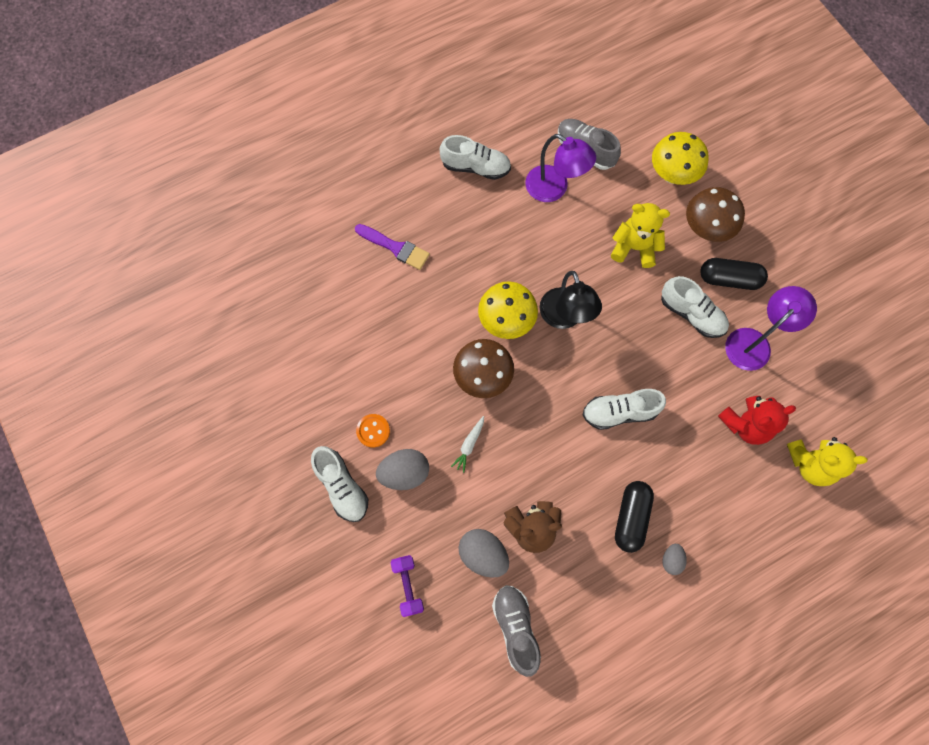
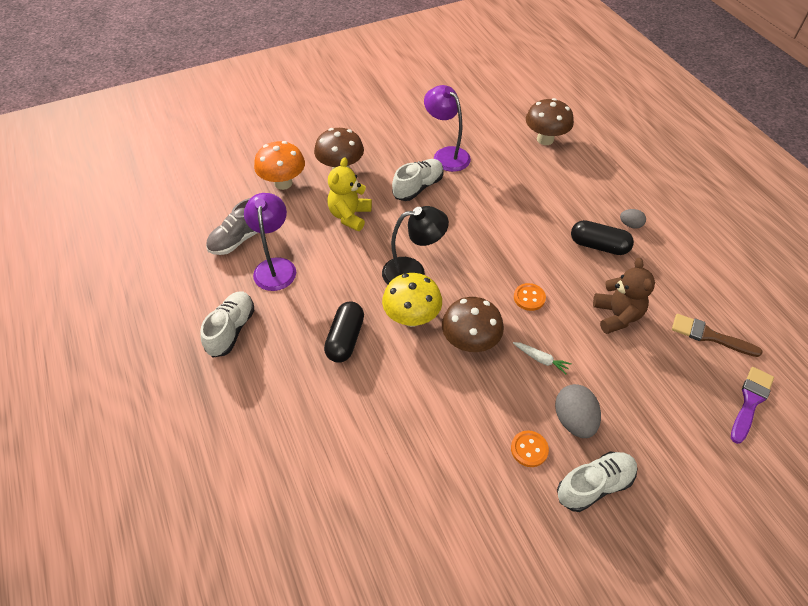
camera: 85 degrees left, 20 degrees down
purple brush [355,224,430,270] -> purple brush moved to [731,367,774,444]
purple dumbbell [390,555,424,617] -> none
grey egg [458,529,509,578] -> none
grey shoe [492,585,541,677] -> brown brush [672,314,763,357]
purple lamp [525,134,596,202] -> purple lamp turned 45 degrees counterclockwise [244,193,296,291]
white shoe [583,389,666,430] -> none
yellow mushroom [652,132,709,185] -> orange mushroom [254,141,305,190]
black capsule [700,258,768,290] -> black capsule moved to [324,301,364,363]
red teddy bear [718,396,796,445] -> none
yellow teddy bear [787,437,868,486] -> brown mushroom [526,98,574,145]
none -> orange button [514,283,546,311]

